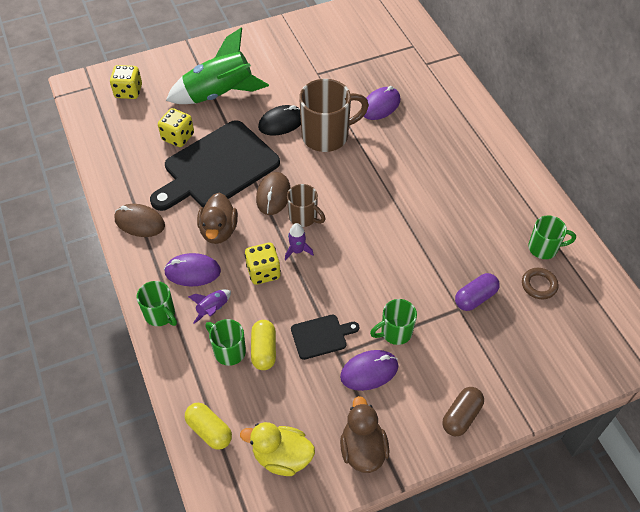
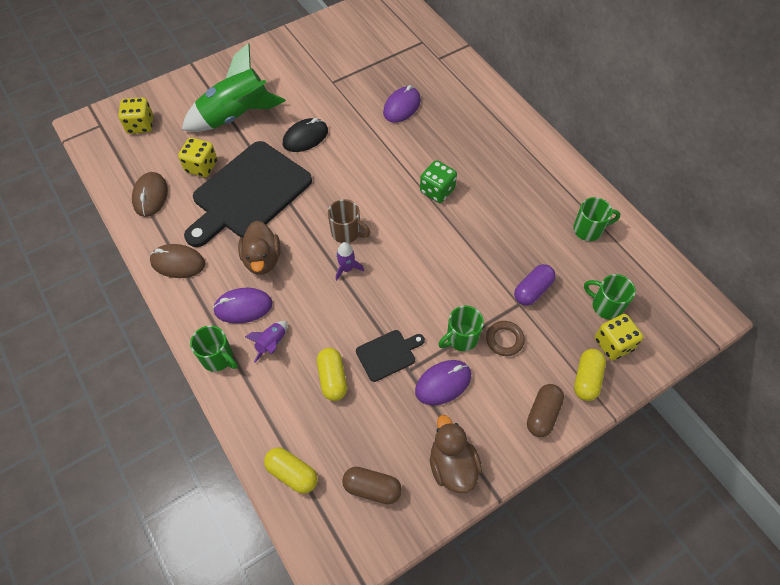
camera: 10 degrees left, 5 degrees up
green mug [205,319,246,366] -> green mug moved to [584,274,636,320]
yellow duck [240,422,315,476] -> brown capsule [342,467,402,504]
yellow dice [245,243,281,285] -> yellow dice moved to [595,314,643,360]
brown mouse [256,172,291,215] -> brown mouse moved to [132,172,168,217]
brown mug [299,79,369,152] -> none
brown ring [522,268,559,299] -> brown ring moved to [486,321,525,356]
none -> green dice [420,160,457,203]
none -> yellow capsule [574,349,606,401]

